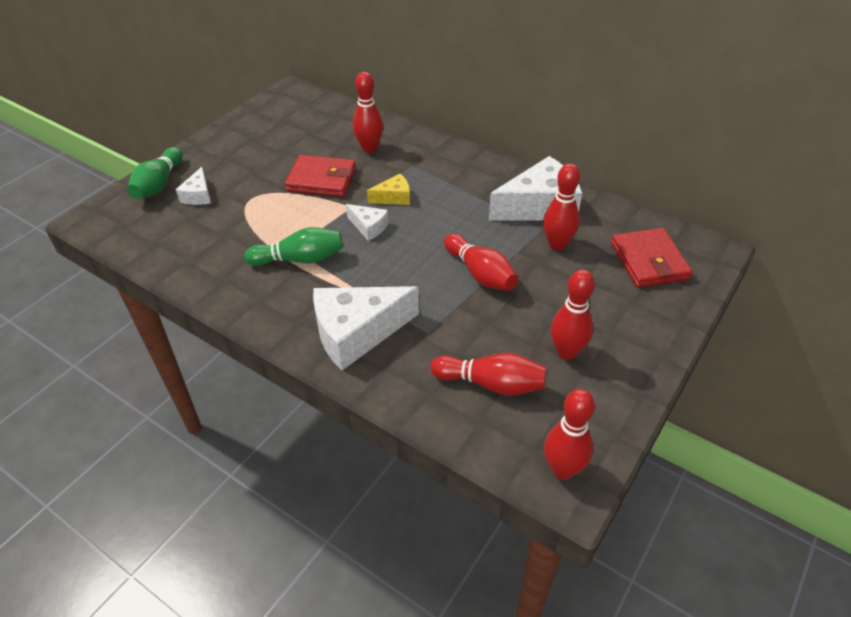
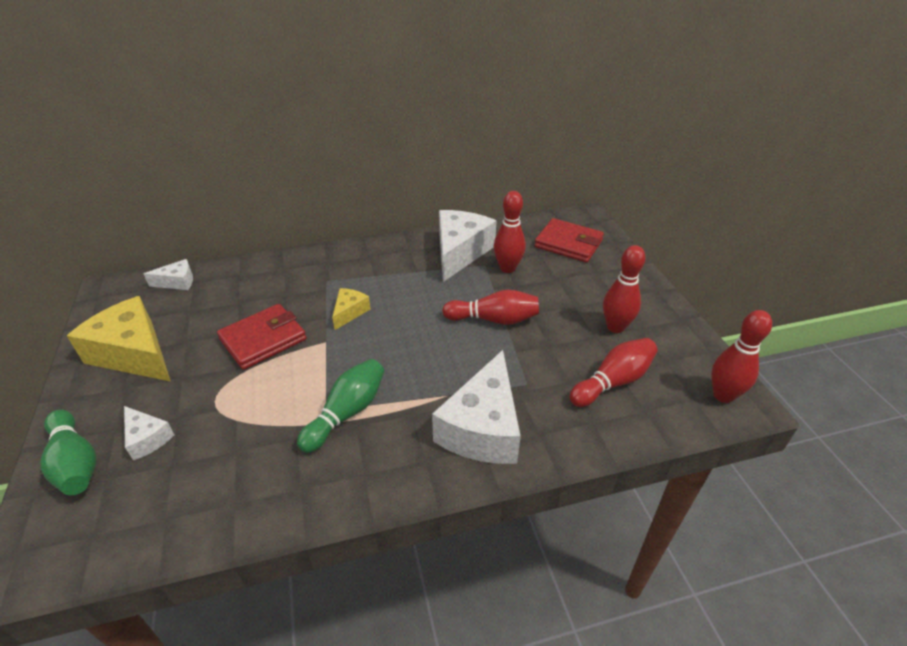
camera: 50 degrees left, 5 degrees down
white cheese [346,204,389,241] -> white cheese moved to [144,259,193,290]
red bowling pin [353,72,383,153] -> none
none -> yellow cheese [67,296,171,382]

